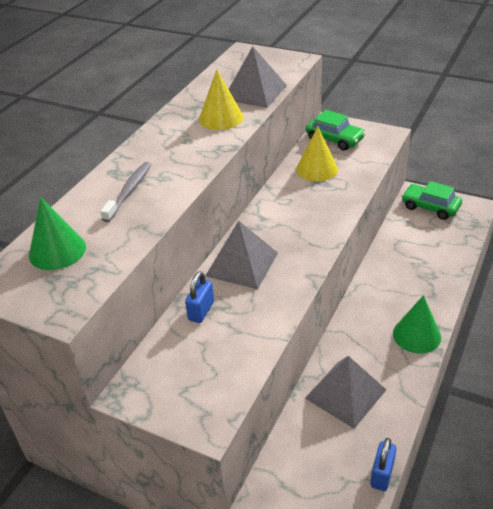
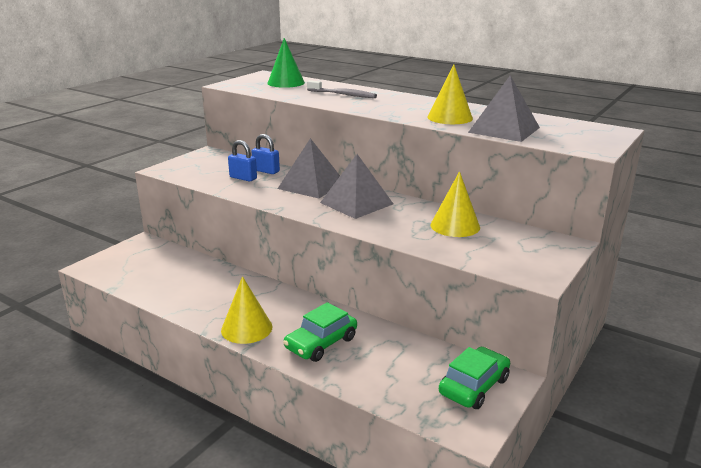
camera: 95 degrees right, 15 degrees down
grey pyramid [305,356,386,429] -> grey pyramid moved to [320,154,393,219]
green car [306,110,366,151] -> green car moved to [283,302,357,362]
blue padlock [370,438,396,491] -> blue padlock moved to [228,140,257,181]
green cone [393,295,441,353] -> yellow cone [221,276,272,344]

